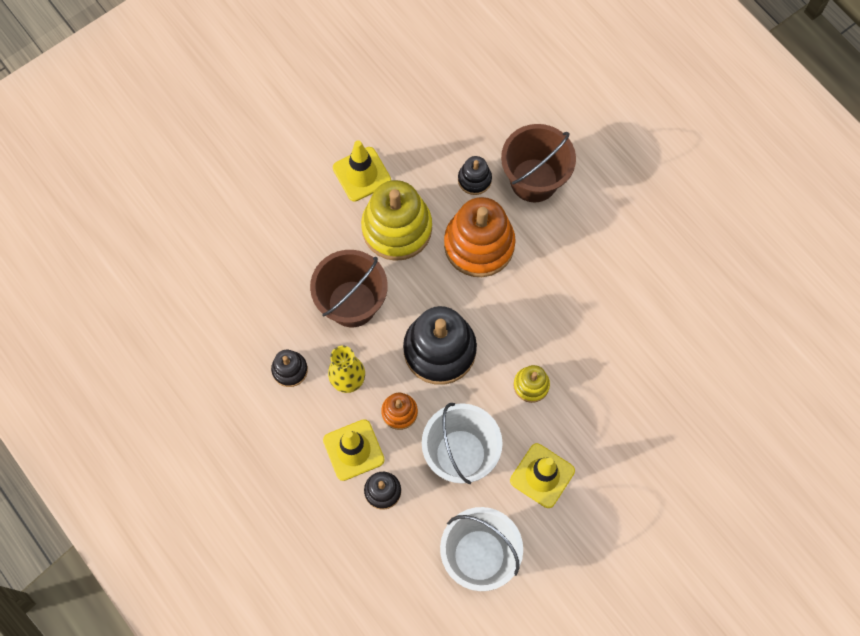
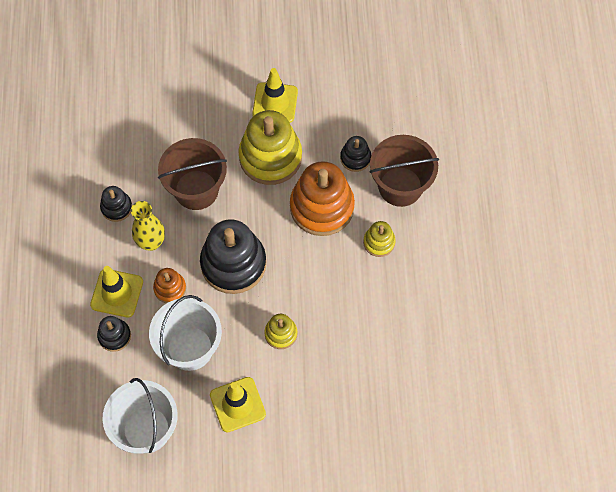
camera: 35 degrees right, 5 degrees down
none -> yellow stacking toy [363,221,396,257]

